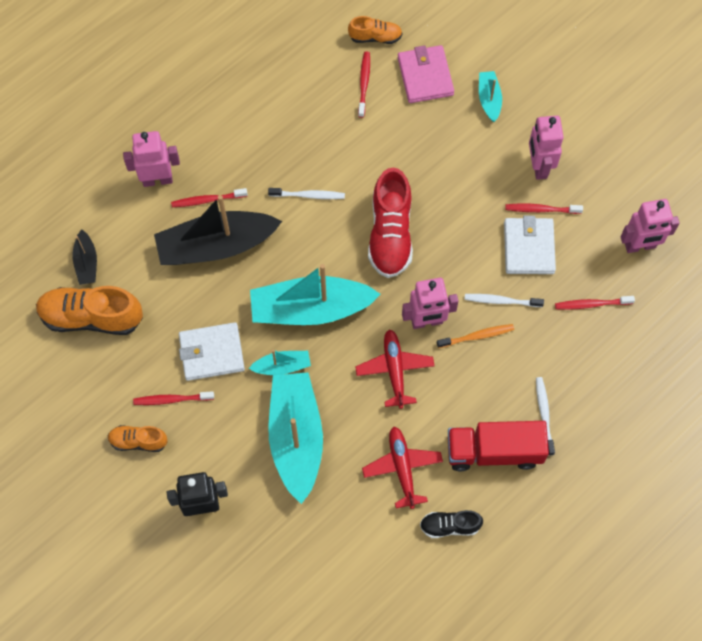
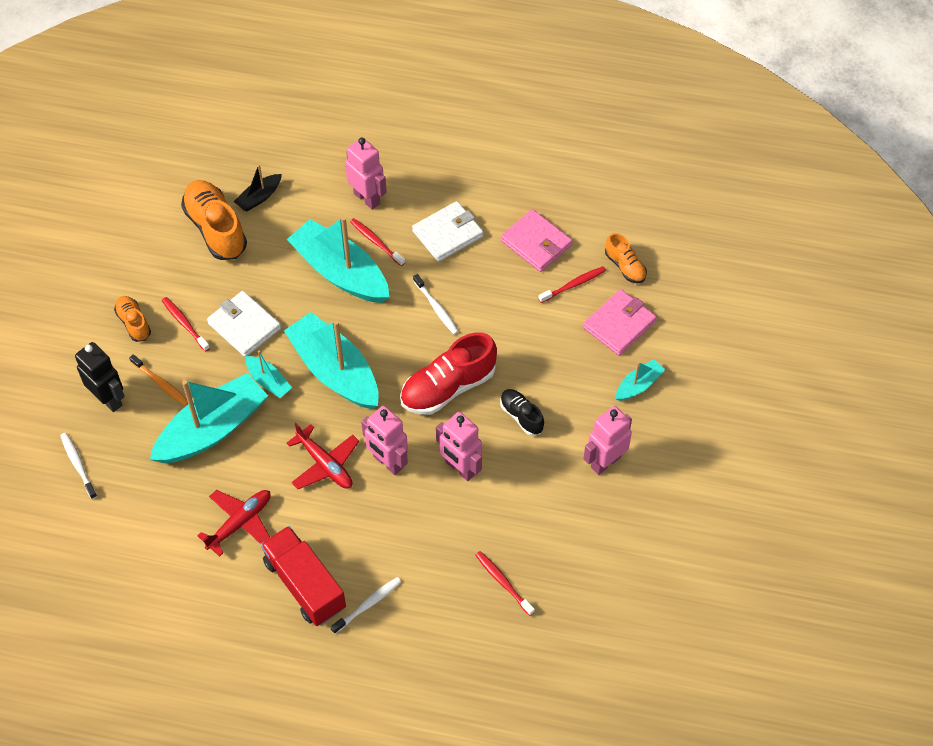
camera: 55 degrees right, 10 degrees down
black boat [154,195,282,265] -> turquoise boat [287,216,390,303]
red plane [355,329,435,409] -> red plane turned 90 degrees clockwise [287,423,359,489]
black shoe [420,510,483,538] -> black shoe moved to [500,389,544,436]
orange toothbrush [437,324,514,348] -> orange toothbrush moved to [129,354,188,406]
white toothbrush [464,294,544,307] -> white toothbrush moved to [60,432,97,499]
white wallet [504,216,556,274] -> white wallet moved to [412,201,483,262]
red toothbrush [505,204,583,214] -> none
pink robot [620,199,680,253] -> pink robot moved to [436,412,482,481]
none -> pink wallet [501,209,572,272]

